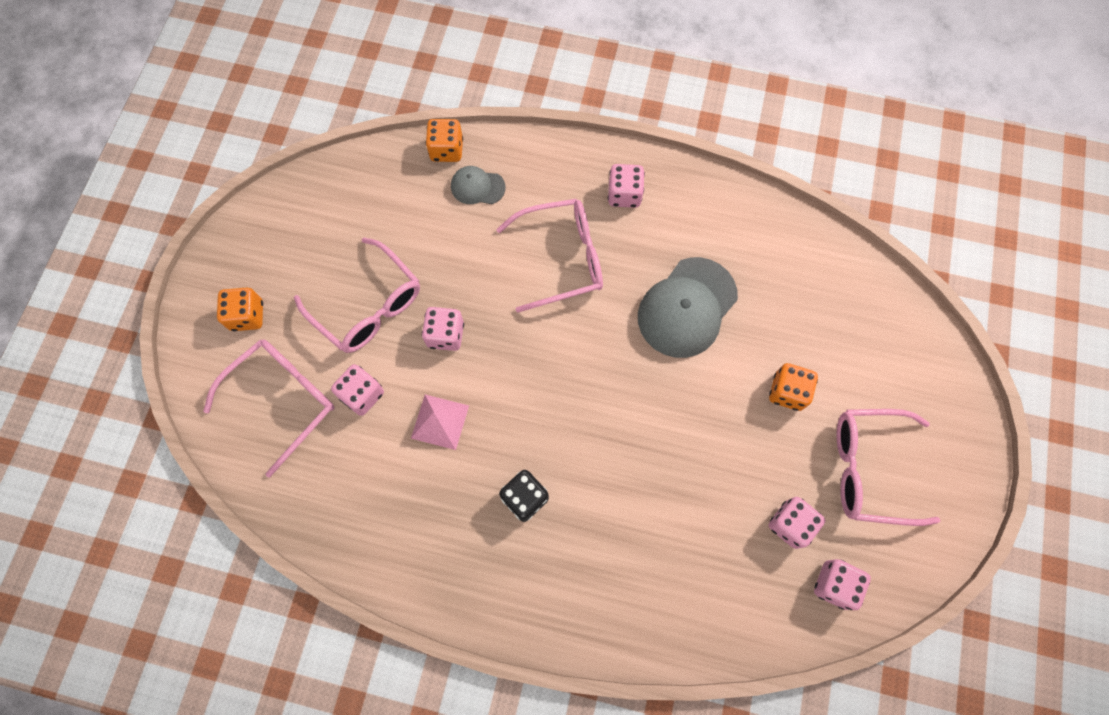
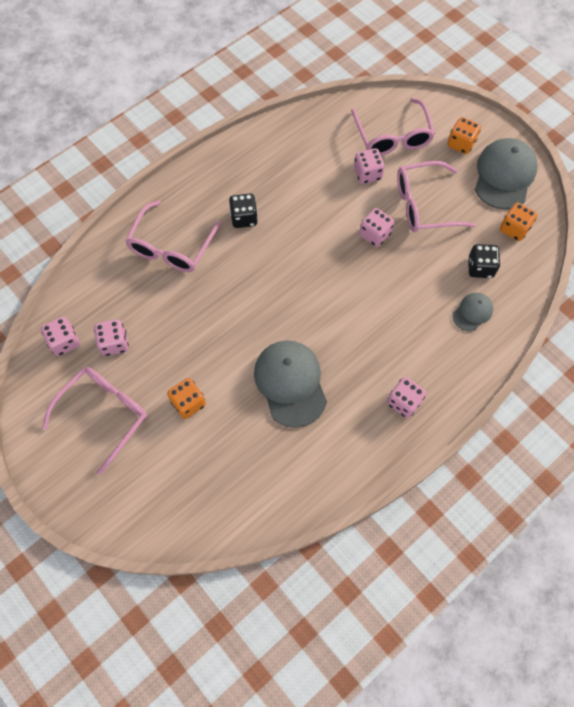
camera: 125 degrees right, 5 degrees down
pink pyramid [411,395,469,450] -> none
orange dice [425,119,463,162] -> orange dice moved to [500,203,537,241]
pink glasses [496,199,603,313] -> pink glasses moved to [125,200,221,272]
none -> black dice [468,244,500,278]
none -> grey cap [475,138,538,210]

